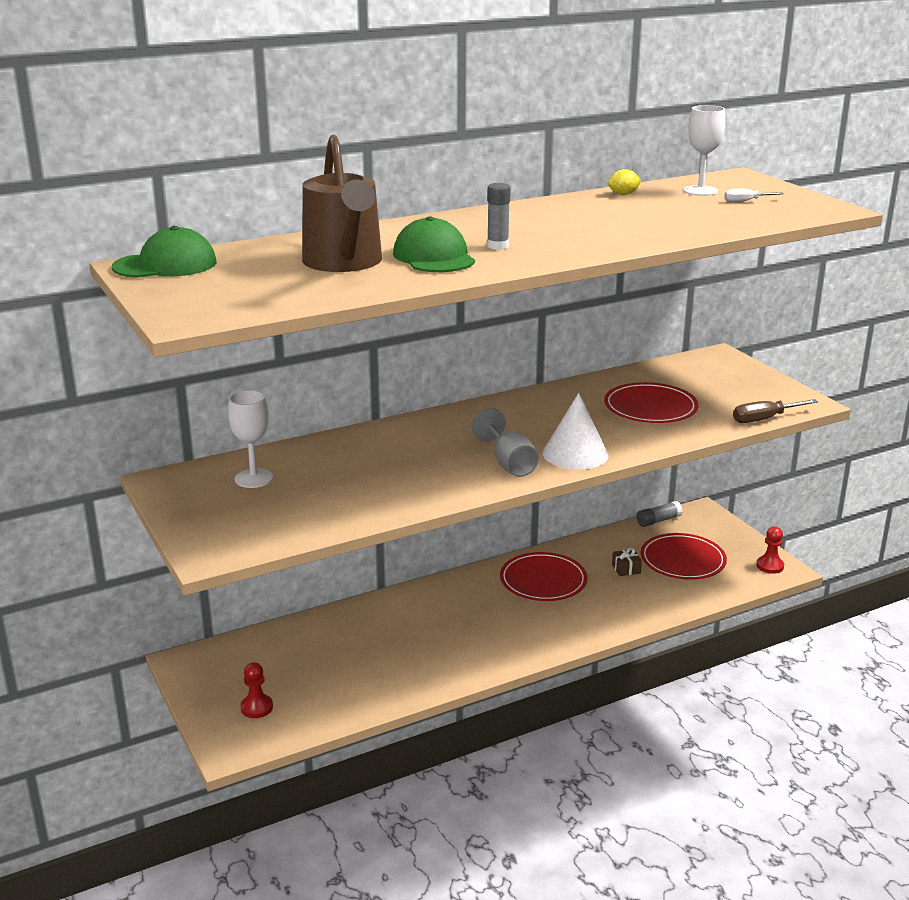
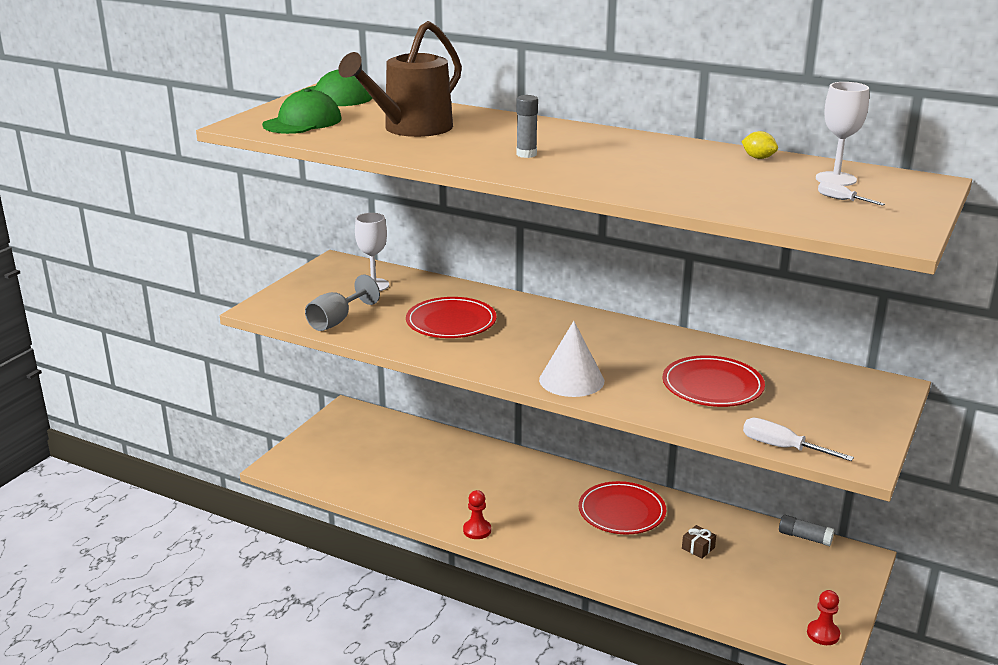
camera: 55 degrees right, 0 degrees up
red pawn [240,662,273,718] -> red pawn moved to [463,490,491,539]
green cap [393,216,475,272] -> green cap moved to [262,88,342,134]
grey goblet [472,408,539,477] -> grey goblet moved to [305,275,380,331]
red plate [640,533,727,580] -> red plate moved to [406,297,497,338]
brown screwdriver [733,399,818,423] -> white screwdriver [743,418,854,461]

